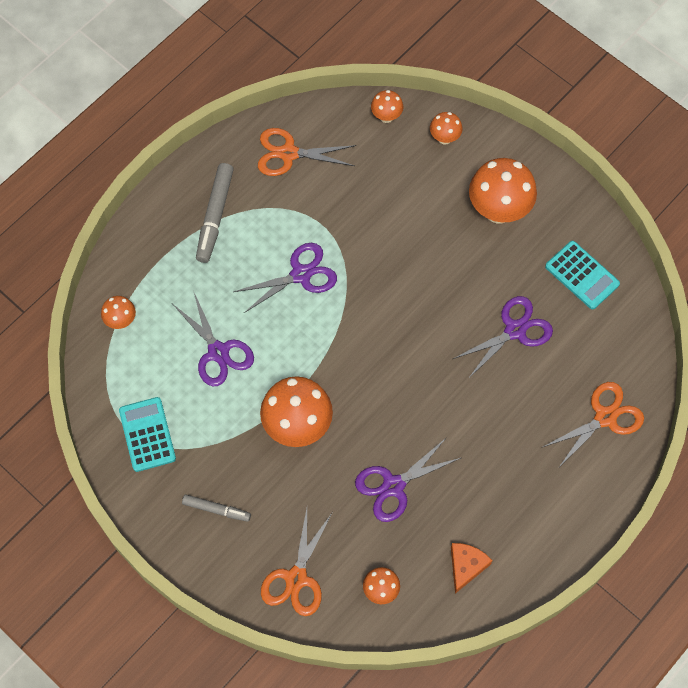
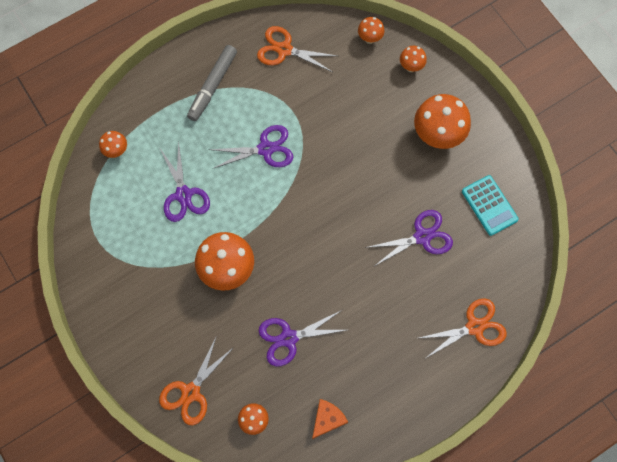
camera: 15 degrees right, 5 degrees up
turquoise calculator [119,397,176,472] -> none
grey marker [182,494,251,522] -> none

